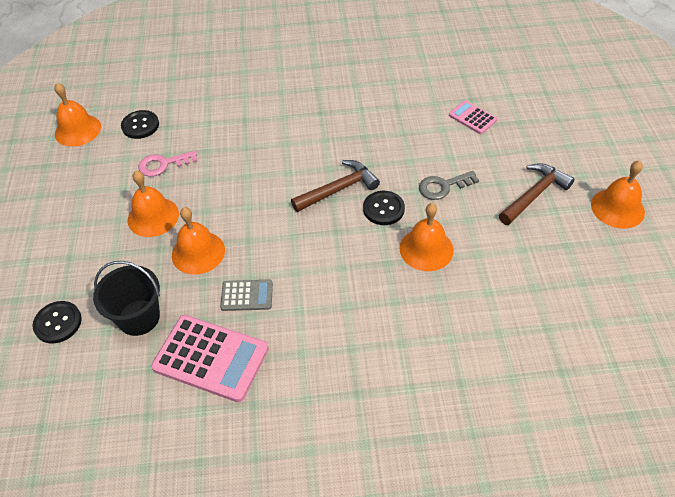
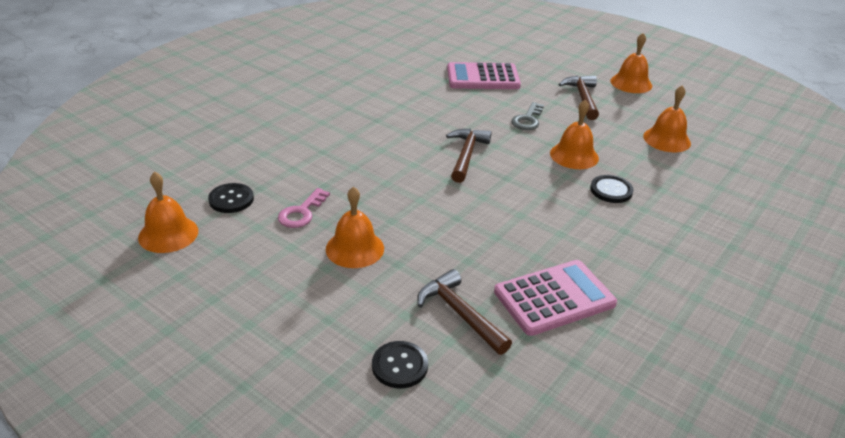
camera: 50 degrees left, 15 degrees down
black bucket [93,261,160,336] -> brown hammer [417,269,512,355]
orange bell [172,207,225,275] -> orange bell moved to [643,85,691,152]
grey calculator [220,280,273,311] -> none
black button [363,191,405,225] -> black button moved to [590,175,634,203]
pink calculator [449,100,497,134] -> pink calculator [447,62,521,89], size x1.87

